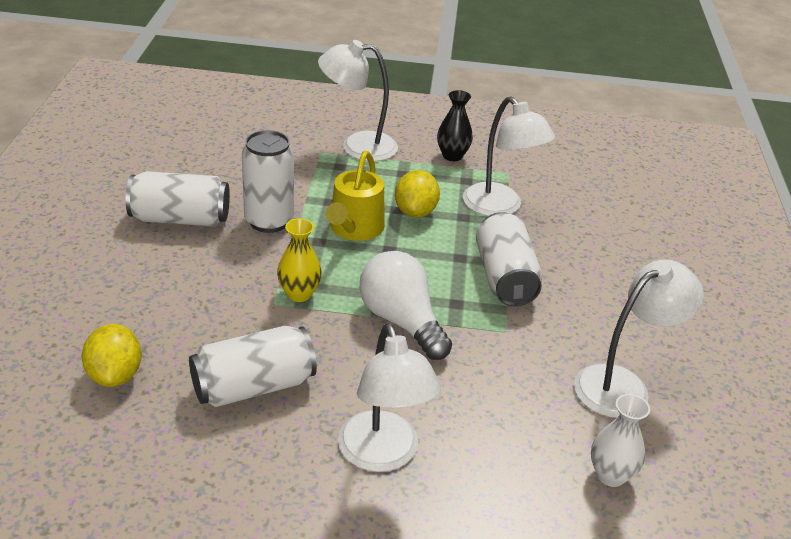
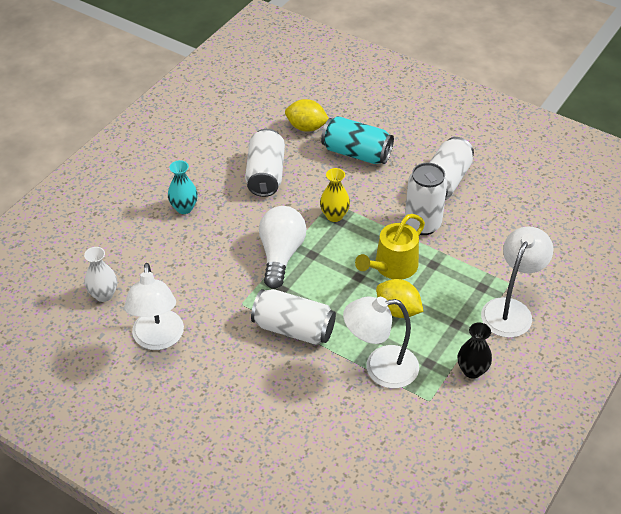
camera: 120 degrees right, 10 degrees up
yellow watering can [326,151,385,241] -> yellow watering can turned 90 degrees counterclockwise [355,214,425,279]
white lamp [338,323,441,472] -> turquoise vase [168,160,198,214]
white light bulb [359,251,452,360] -> white light bulb turned 75 degrees counterclockwise [259,206,307,289]
none -> turquoise can [321,116,394,164]

